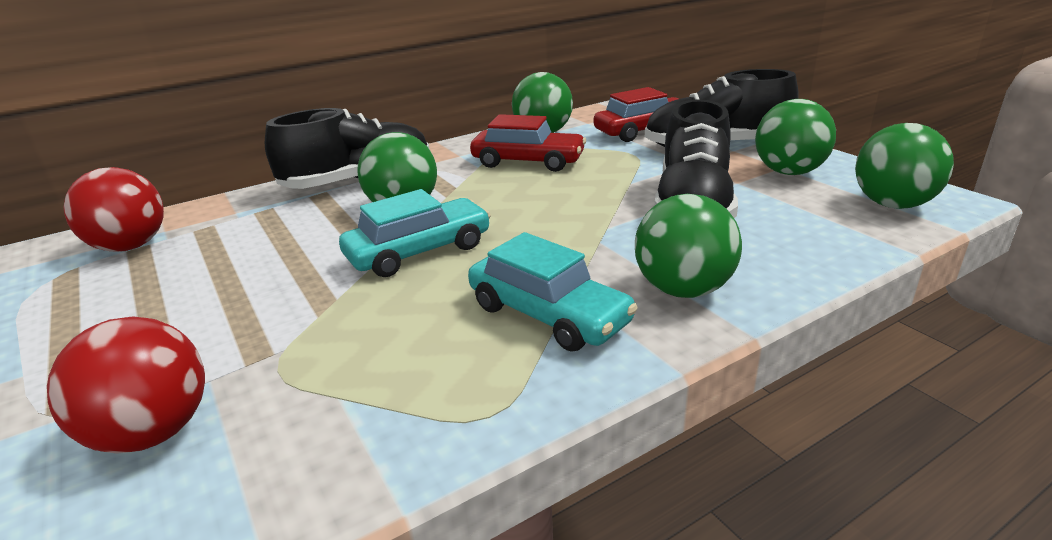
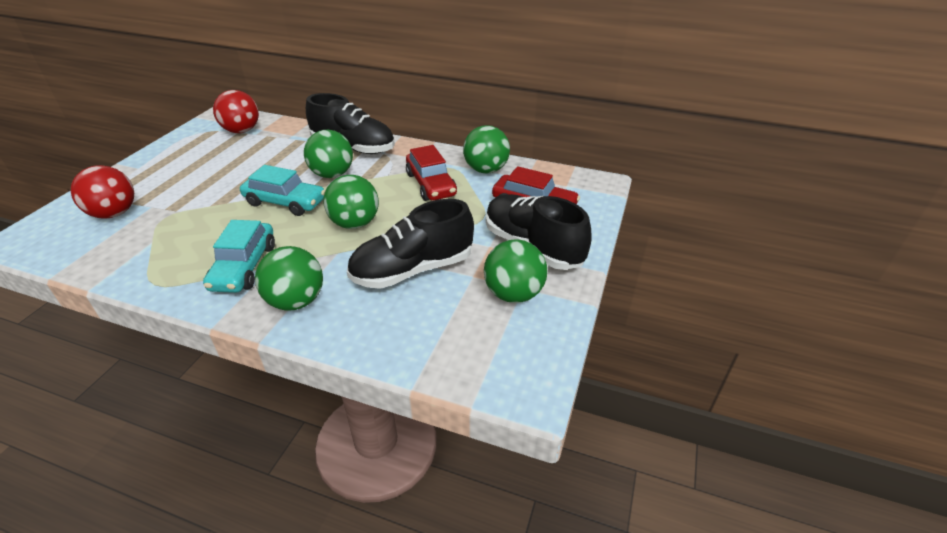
camera: 50 degrees right, 10 degrees up
green ball [855,123,954,209] -> green ball moved to [323,175,379,229]

